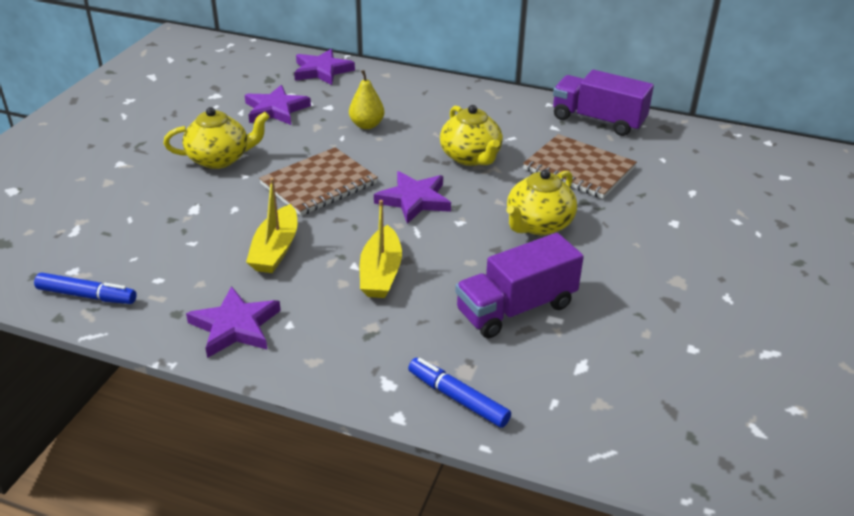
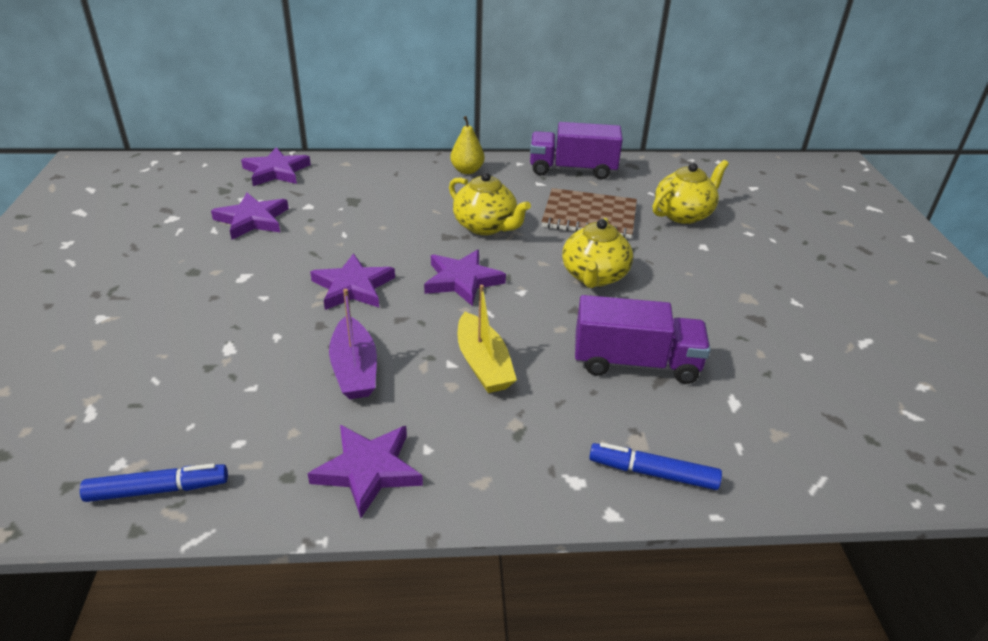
camera: 25 degrees left, 0 degrees up
yellow teapot [163,107,270,169] -> yellow teapot moved to [653,160,729,224]
yellow boat [246,178,297,273] -> purple boat [329,289,377,399]
brown notebook [259,147,378,216] -> purple star [310,253,395,310]
yellow pear [349,70,384,129] -> yellow pear moved to [450,116,485,174]
purple truck [455,233,584,338] -> purple truck turned 120 degrees counterclockwise [575,295,711,384]

